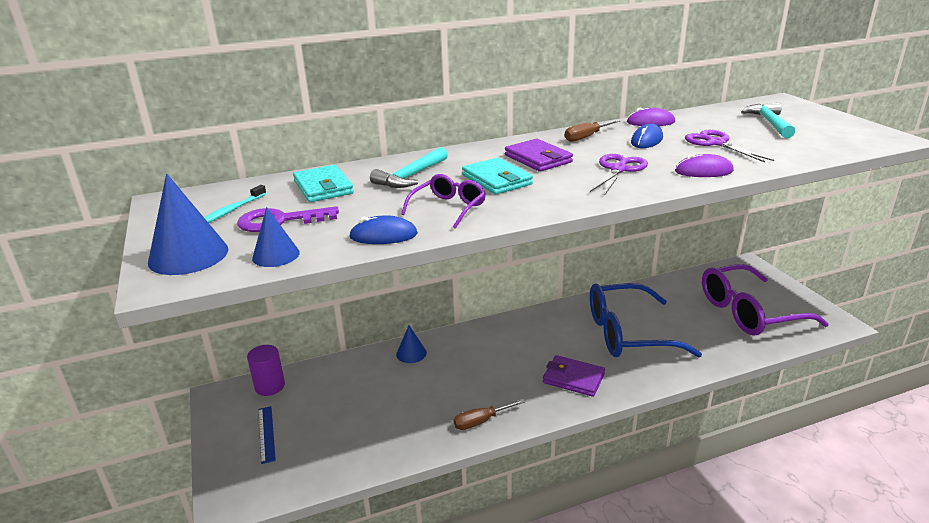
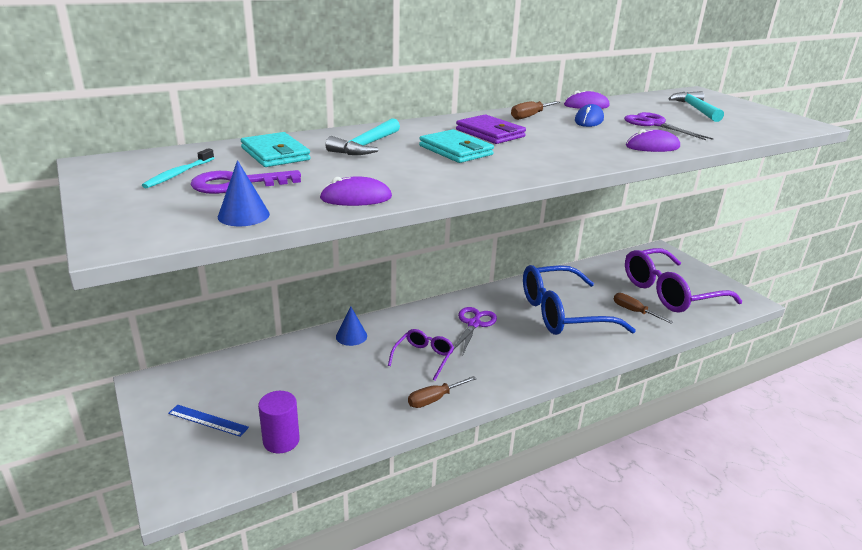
camera: 10 degrees left, 0 degrees up
blue cone [148,174,228,275] -> none
purple cylinder [247,345,285,396] -> purple cylinder moved to [258,391,300,454]
blue ruler [258,406,276,464] -> blue ruler turned 45 degrees counterclockwise [168,405,249,437]
blue mouse [349,215,418,244] -> purple mouse [320,176,392,206]
purple glasses [401,174,486,229] -> purple glasses moved to [388,329,454,381]
purple wallet [543,355,605,397] -> none
purple scissors [590,154,648,196] -> purple scissors moved to [454,307,497,354]
none -> brown screwdriver [614,293,673,323]

